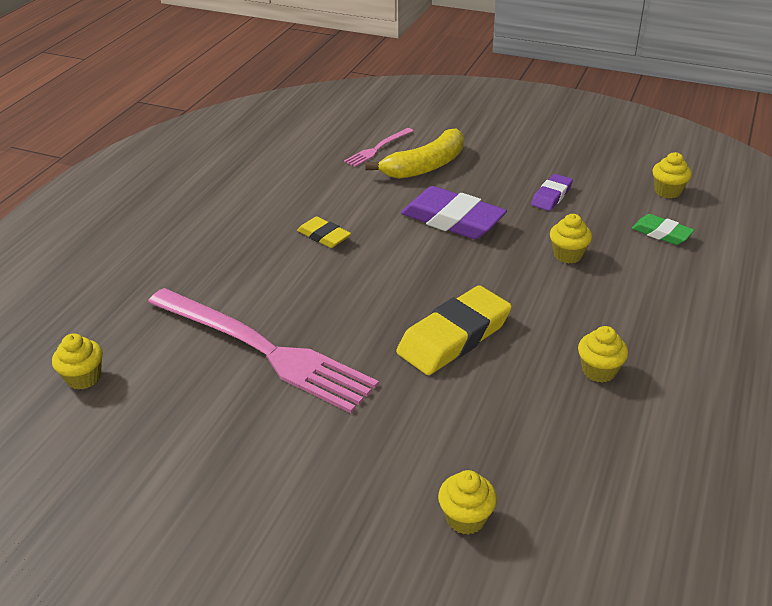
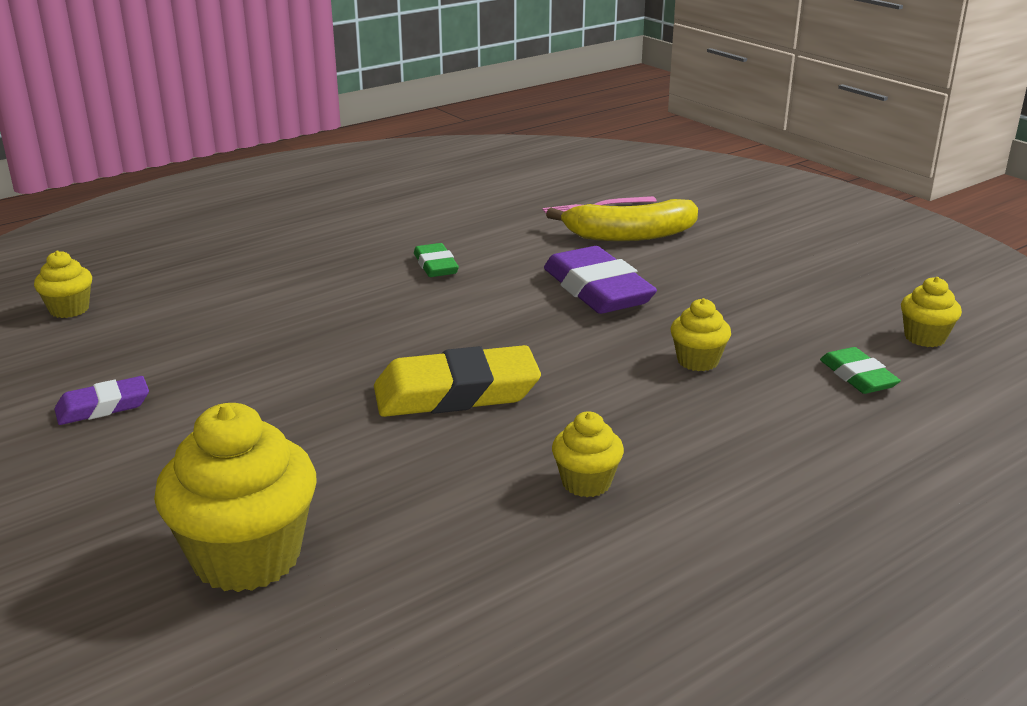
camera: 30 degrees right, 10 degrees down
pink fork [148,288,379,413] -> none
yellow eraser [297,216,351,248] -> green eraser [414,243,459,277]
yellow cupcake [438,470,497,535] -> yellow cupcake [154,403,317,592], size x1.96
purple eraser [531,174,573,211] -> purple eraser moved to [55,376,149,425]

